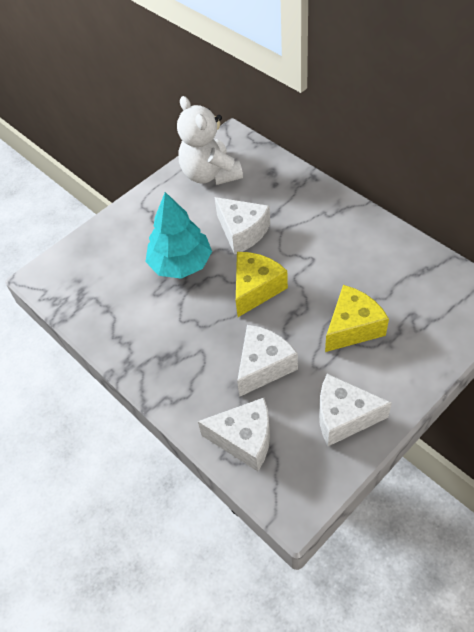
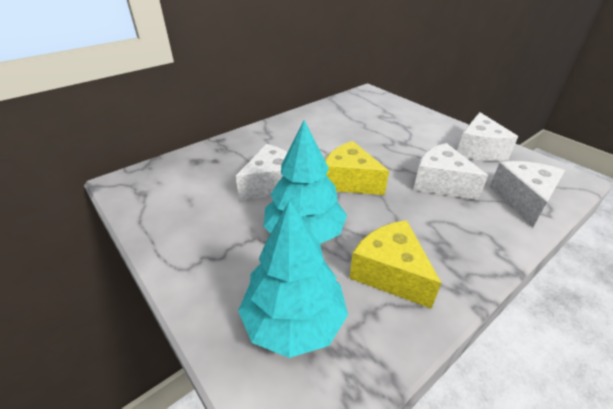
camera: 90 degrees left, 15 degrees down
white teddy bear [177,96,243,185] -> none
yellow cheese [325,285,389,352] -> yellow cheese moved to [350,220,441,309]
none -> turquoise tree [238,200,348,358]

